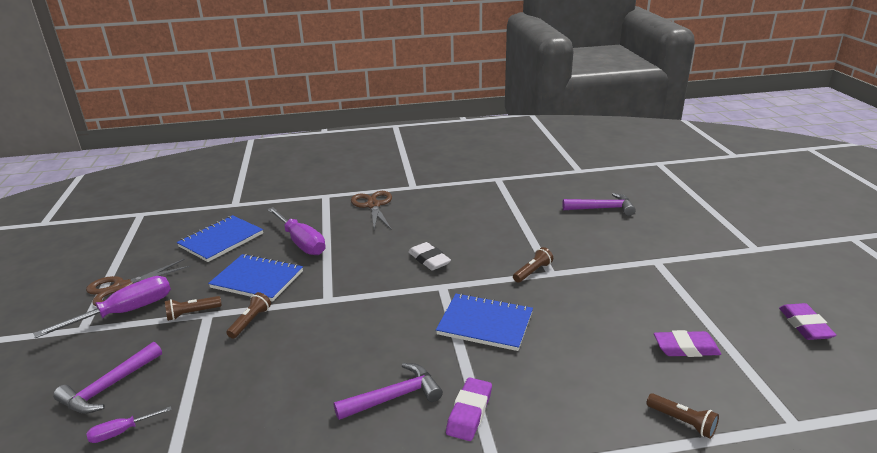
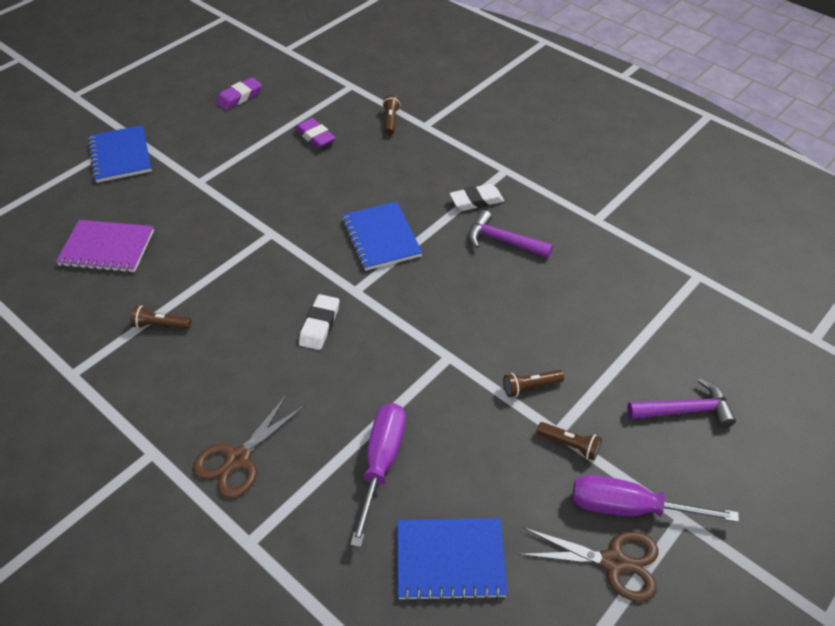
camera: 130 degrees left, 20 degrees up
purple screwdriver [86,406,172,443] -> none
blue notebook [208,254,303,302] -> blue notebook moved to [88,125,152,183]
purple eraser [446,378,492,441] -> white eraser [449,184,504,211]
brown flashlight [513,247,553,283] -> brown flashlight moved to [130,306,191,329]
purple hammer [562,193,636,216] -> purple notebook [56,220,154,273]

